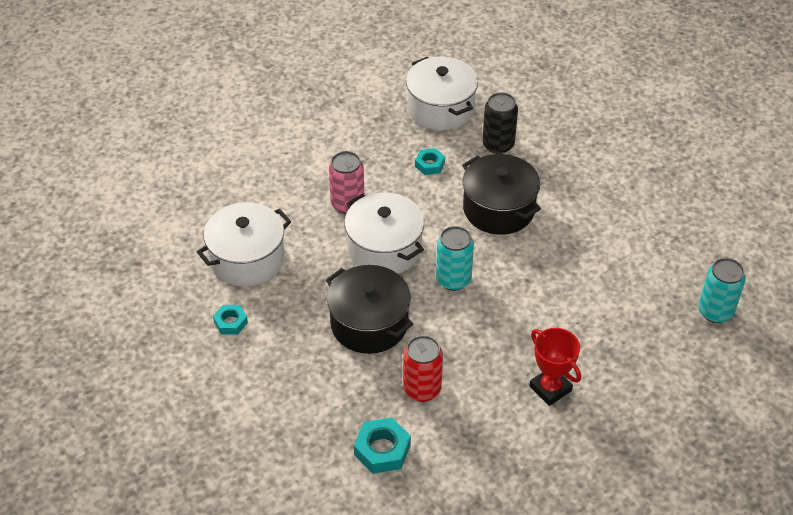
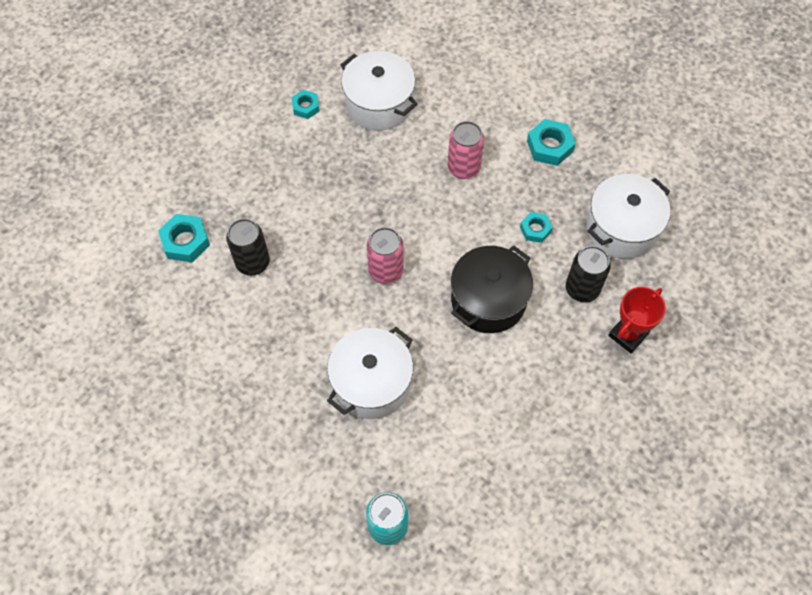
camera: 80 degrees right, 15 degrees up
black pot [326,265,413,354] -> none
white pot [344,192,424,274] -> white pot moved to [327,327,413,419]
red can [403,335,443,402] -> black can [226,219,270,276]
turquoise can [436,226,474,291] -> pink can [367,227,404,284]
red trophy [530,328,581,406] -> red trophy moved to [608,287,666,353]
none -> turquoise nut [527,119,576,166]

